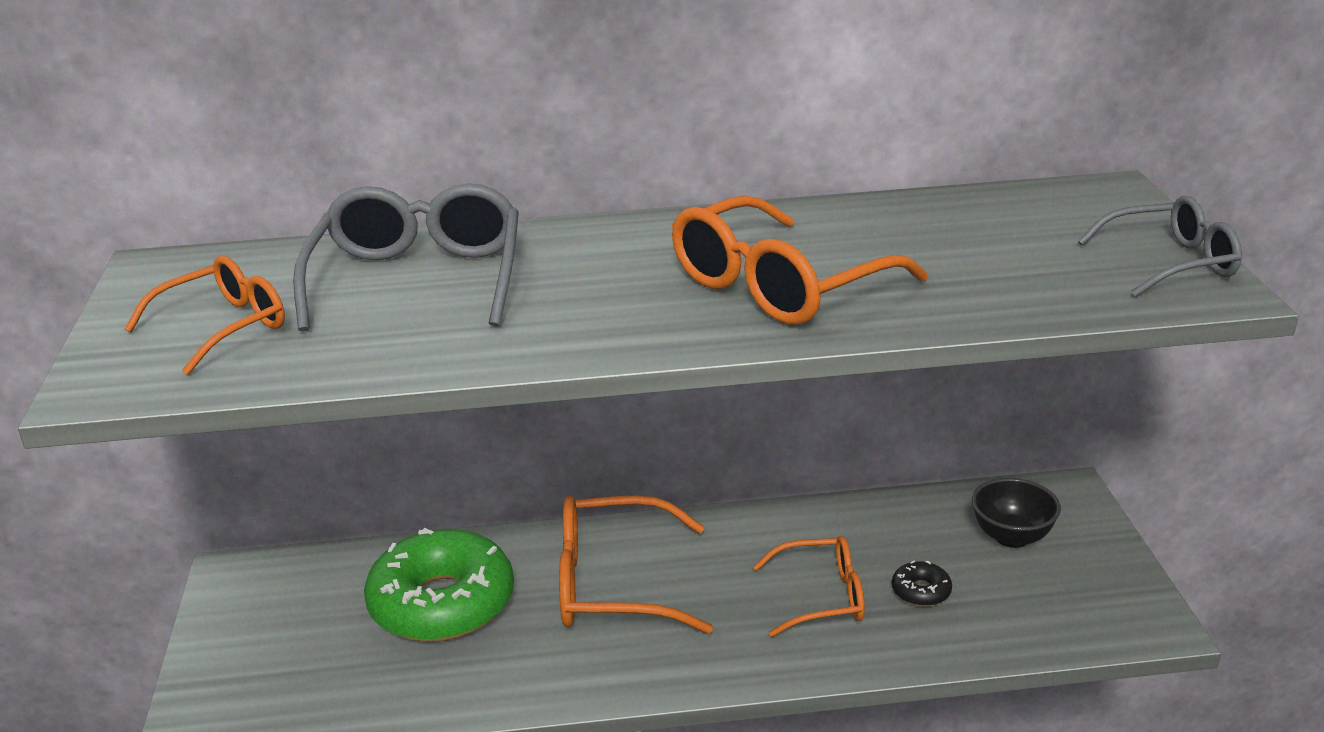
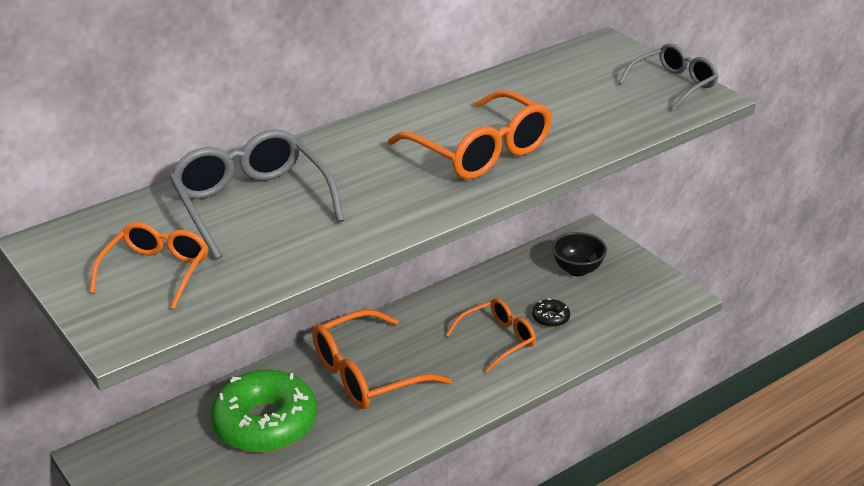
camera: 30 degrees left, 5 degrees up
orange glasses [672,195,928,325] -> orange glasses turned 60 degrees counterclockwise [388,90,552,179]

